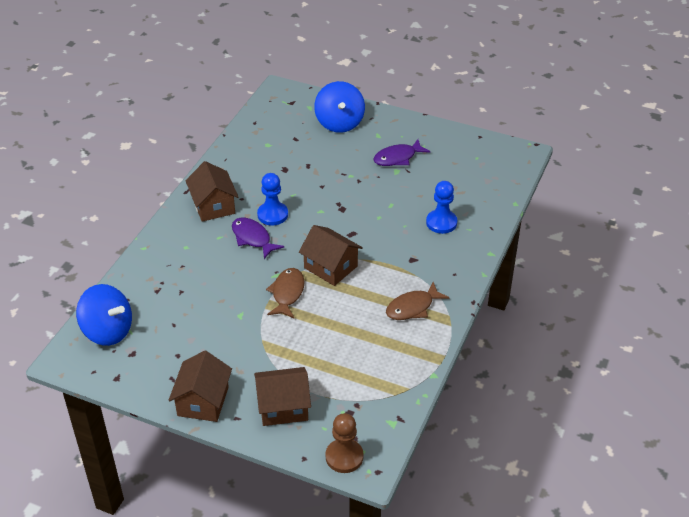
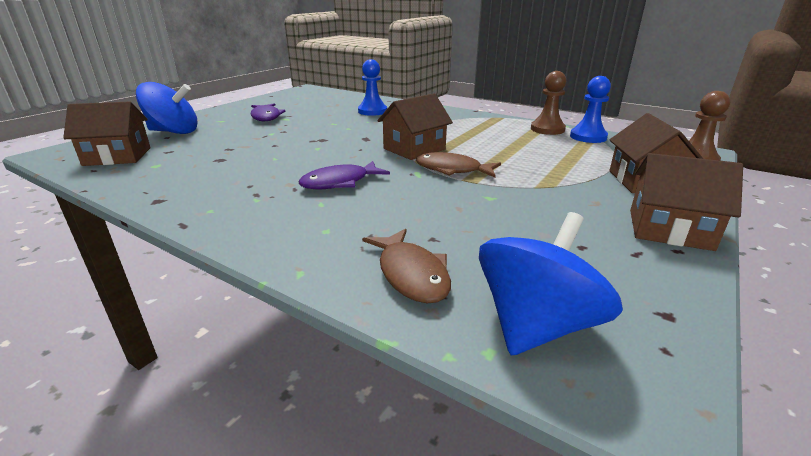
camera: 80 degrees left, 15 degrees down
brown house [185,161,238,222] -> brown house moved to [63,102,151,166]
blue pawn [257,173,288,226] -> blue pawn moved to [570,76,611,143]
brown fish [386,282,450,320] -> brown fish moved to [362,228,451,303]
none -> brown pawn [531,71,566,135]

